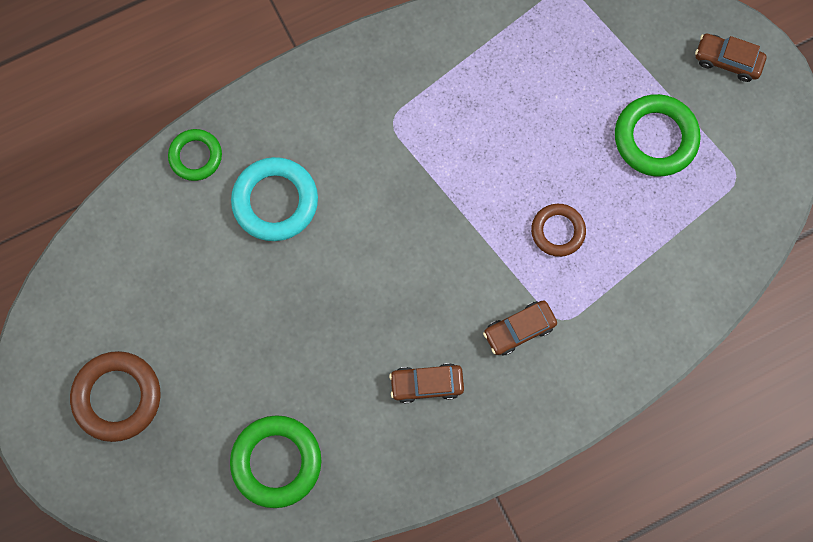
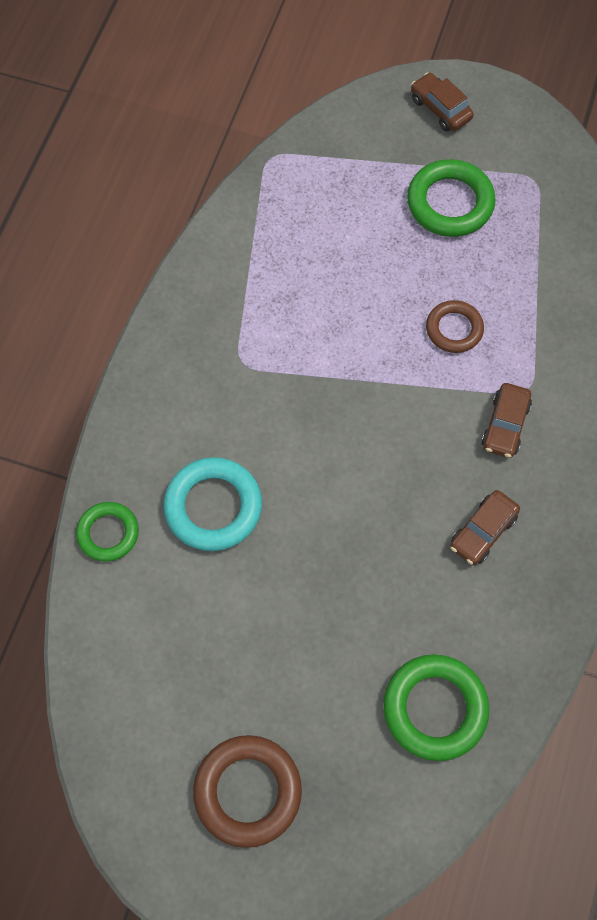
camera: 45 degrees left, 10 degrees down
brown car [695,34,766,82] -> brown car turned 75 degrees clockwise [411,72,474,131]

